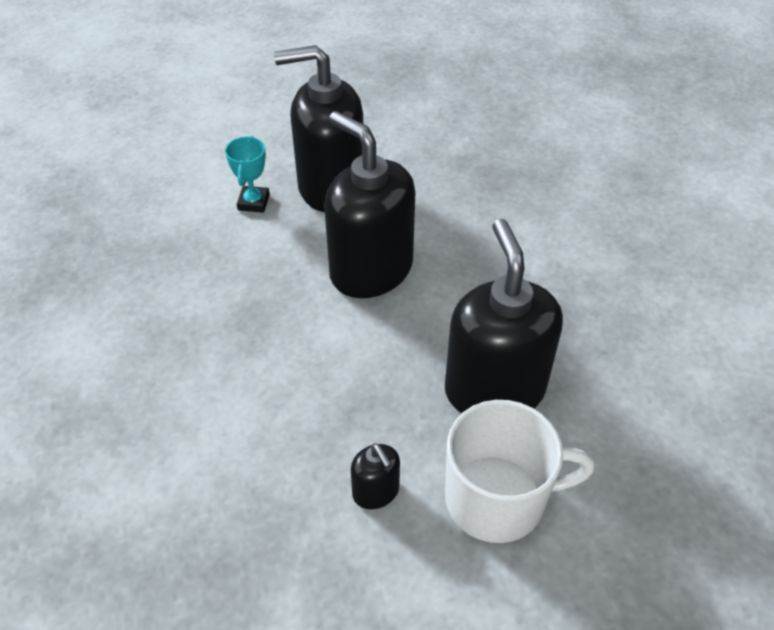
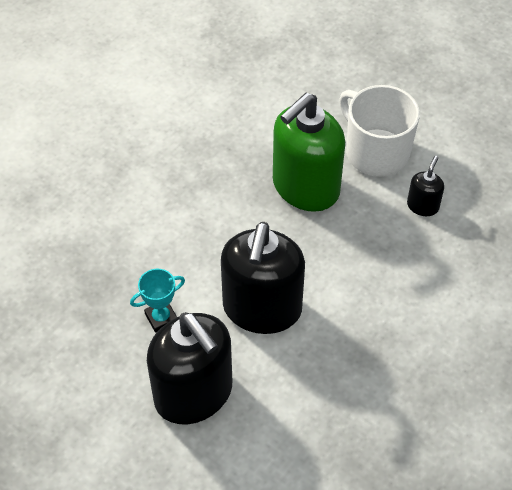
camera: 125 degrees left, 5 degrees up
turquoise trophy [225,136,270,213] -> turquoise trophy moved to [130,269,185,333]
black soap dispenser [445,219,563,413] -> green soap dispenser [273,93,345,212]

